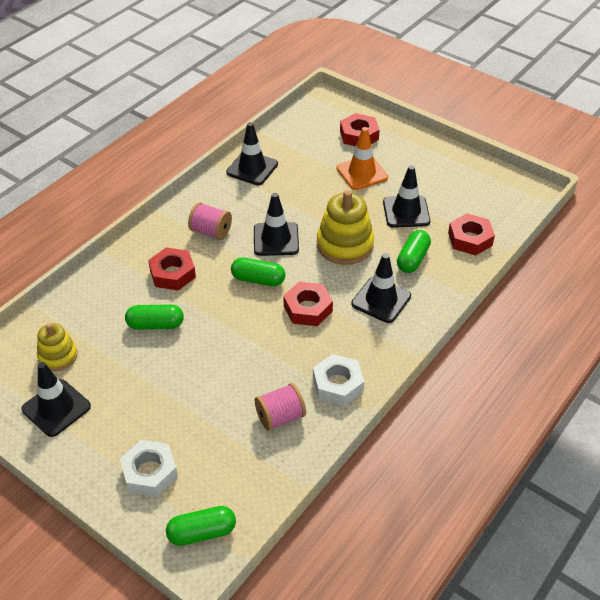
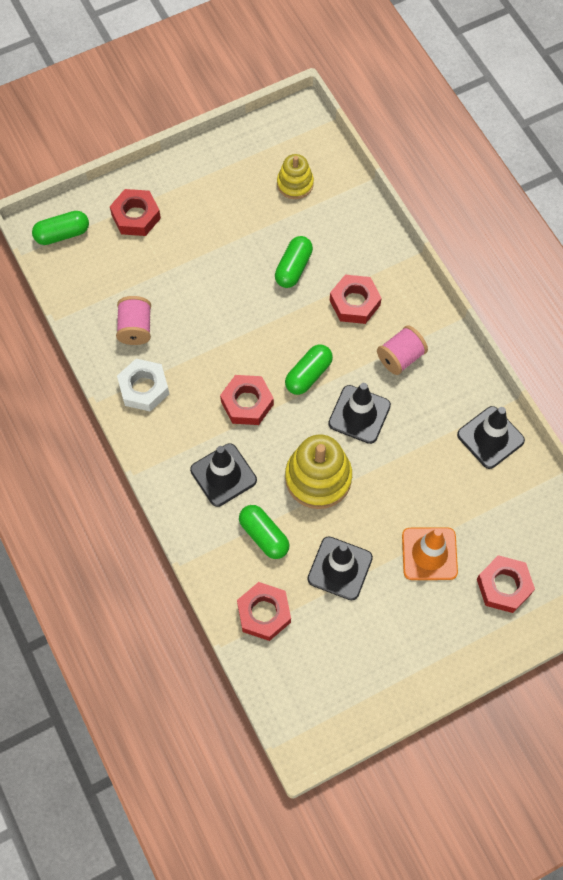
camera: 115 degrees right, 20 degrees up
black traffic cone [22,362,91,437] -> none
white nut [120,440,178,497] -> red nut [110,189,161,236]
green capsule [166,506,236,546] -> green capsule turned 60 degrees clockwise [32,211,89,245]

